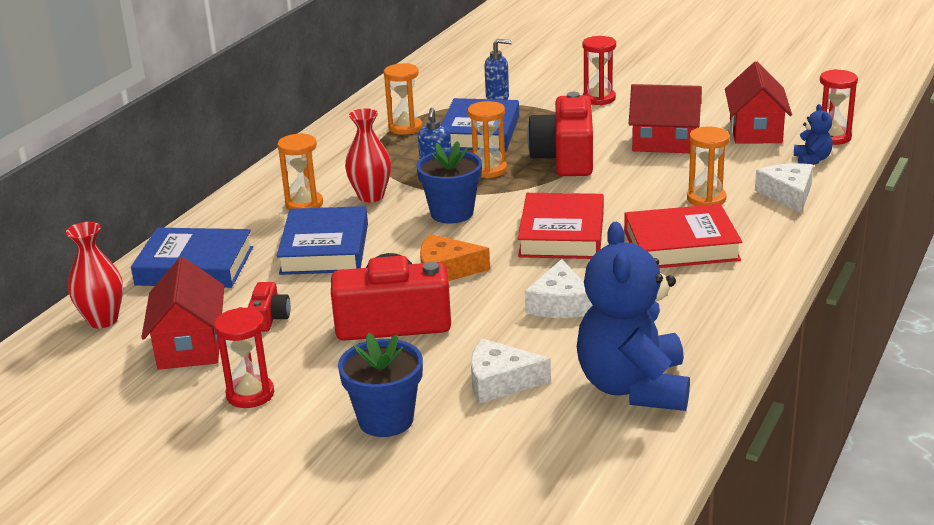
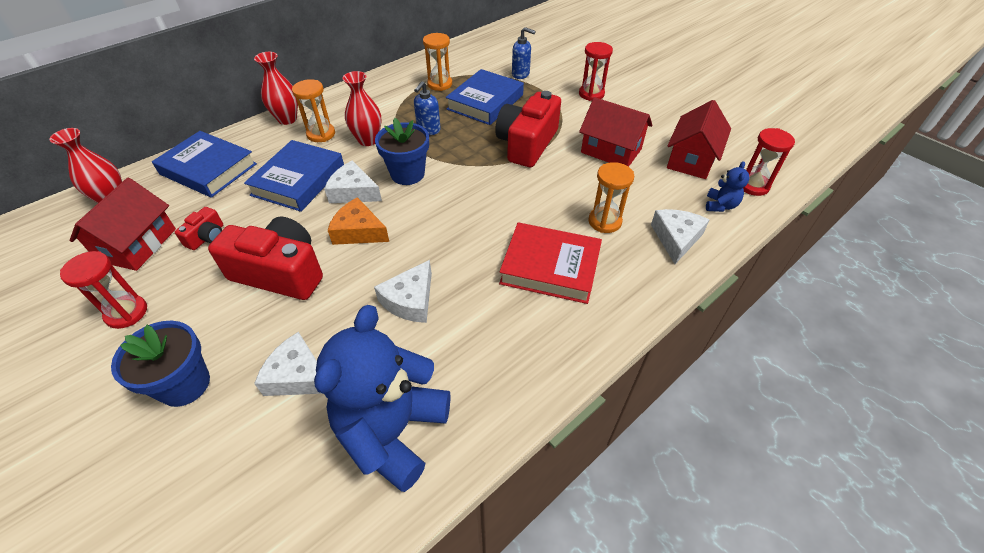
camera: 20 degrees right, 20 degrees up
orange hourglass [468,101,507,178] -> none
red book [518,193,604,259] -> none
none -> red vase [254,52,298,125]
none -> white cheese [324,160,382,203]

